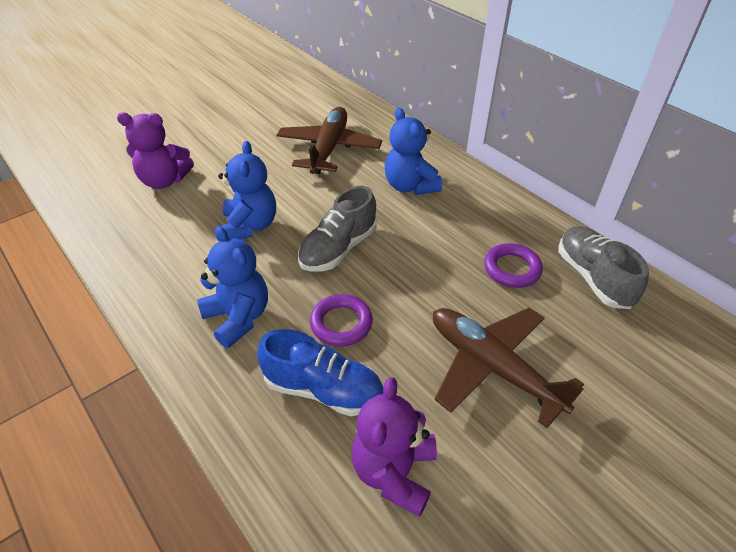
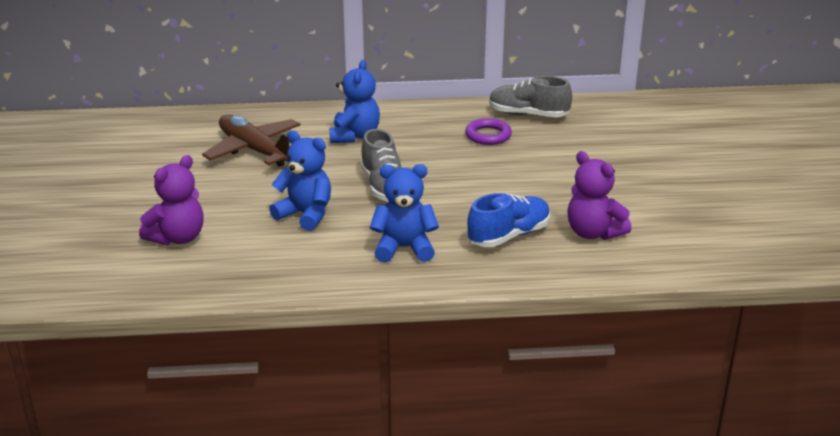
camera: 55 degrees left, 15 degrees down
purple ring [310,294,373,346] -> none
blue teddy bear [385,108,442,195] -> blue teddy bear turned 90 degrees counterclockwise [330,60,380,143]
brown plane [433,308,584,428] -> none

